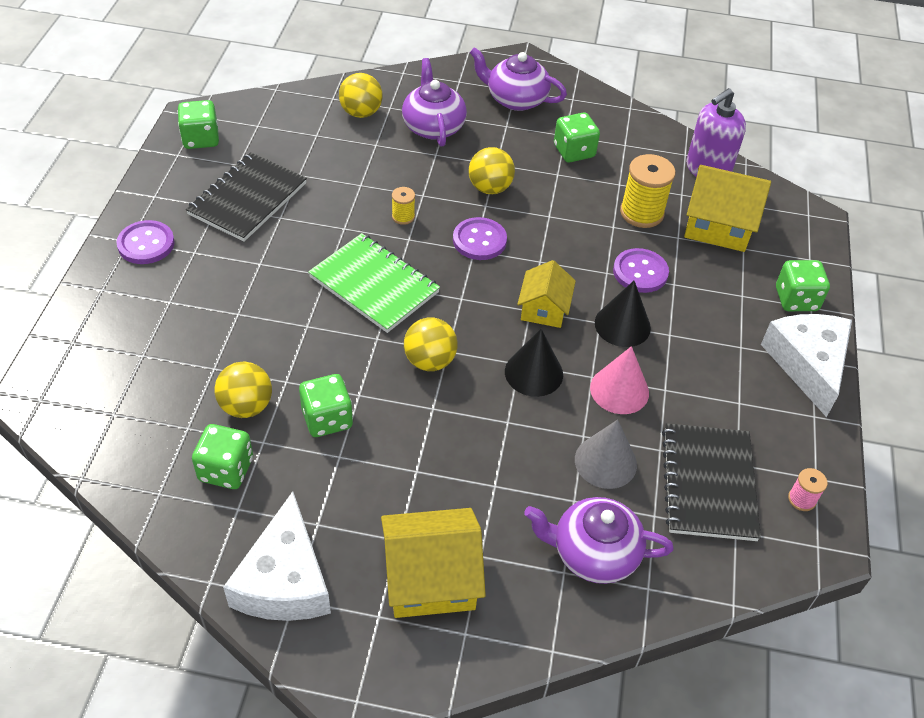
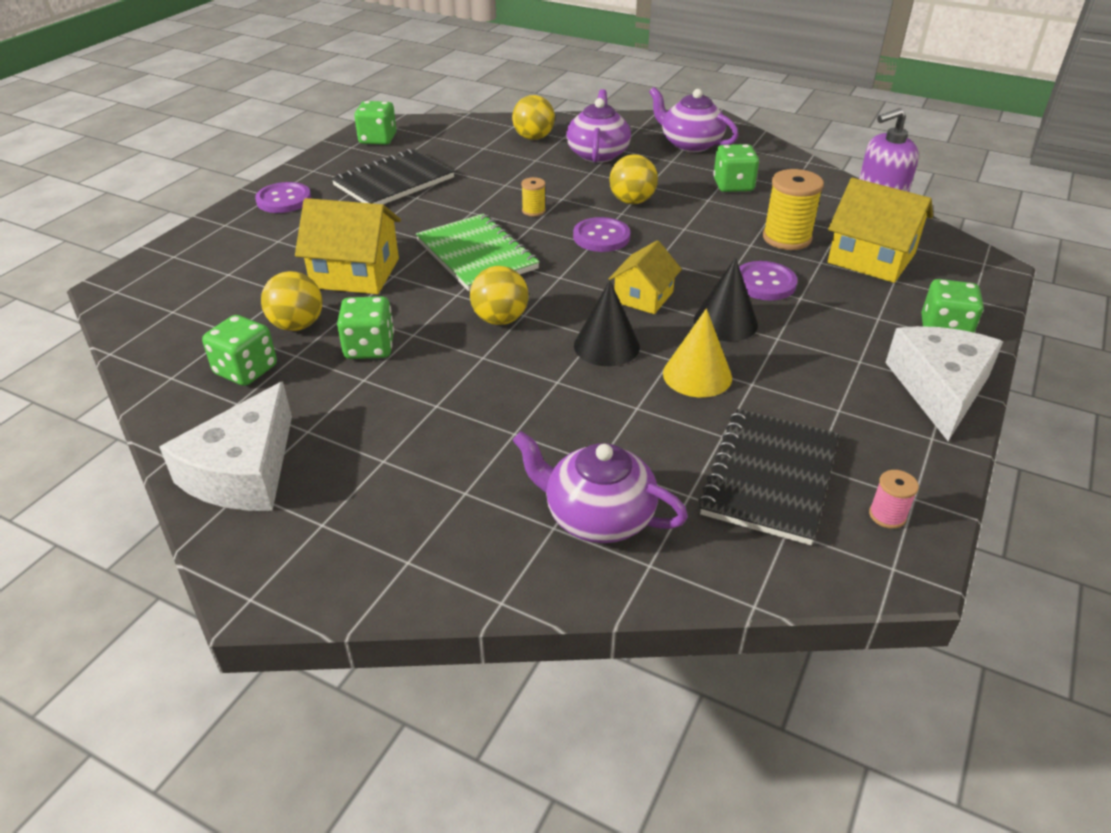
camera: 20 degrees right, 10 degrees down
yellow house [381,508,486,618] -> yellow house moved to [295,198,401,294]
grey cone [575,419,637,489] -> none
pink cone [590,346,649,414] -> yellow cone [663,308,732,397]

